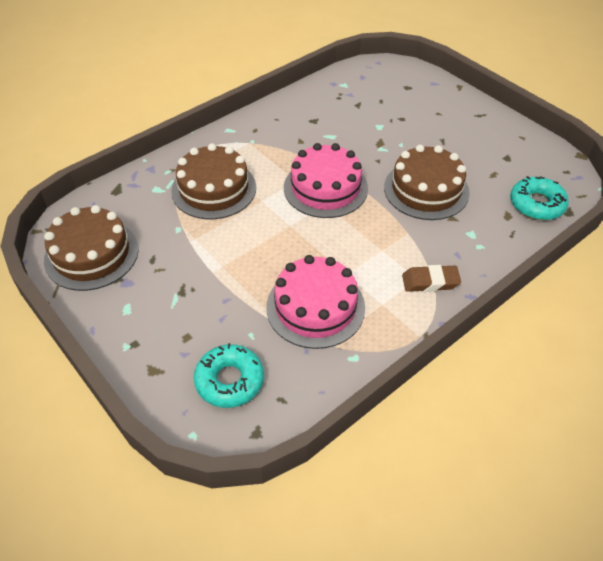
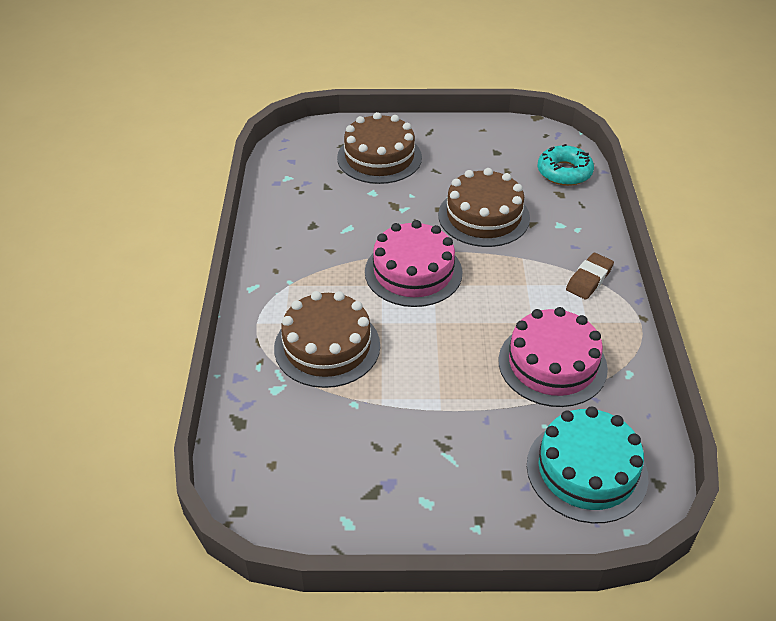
camera: 50 degrees left, 5 degrees down
brown cake [44,205,139,291] -> brown cake moved to [337,112,422,184]
turquoise donut [194,343,264,408] -> turquoise cake [527,407,648,523]

